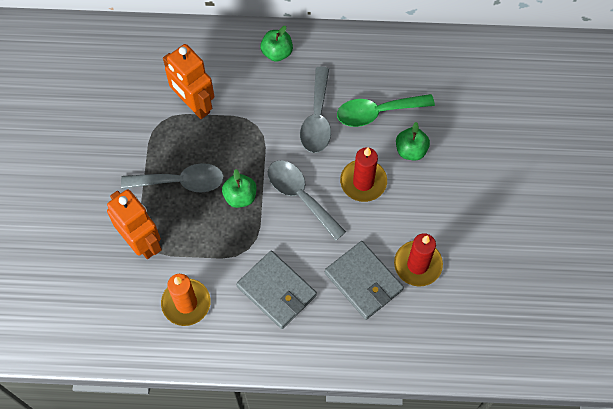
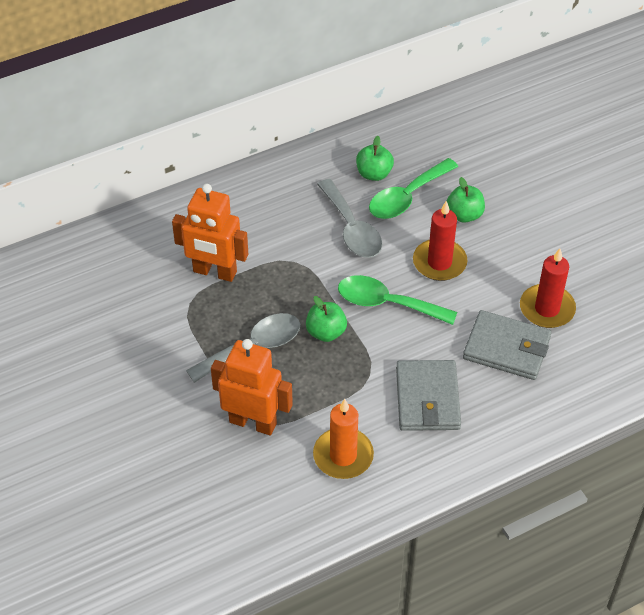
camera: 30 degrees left, 15 degrees down
grey wallet [236,251,317,329] -> grey wallet turned 75 degrees clockwise [396,360,461,431]
green apple [260,26,293,62] -> green apple moved to [356,136,394,181]
grey spoon [268,160,346,241] -> green spoon [338,275,457,325]

